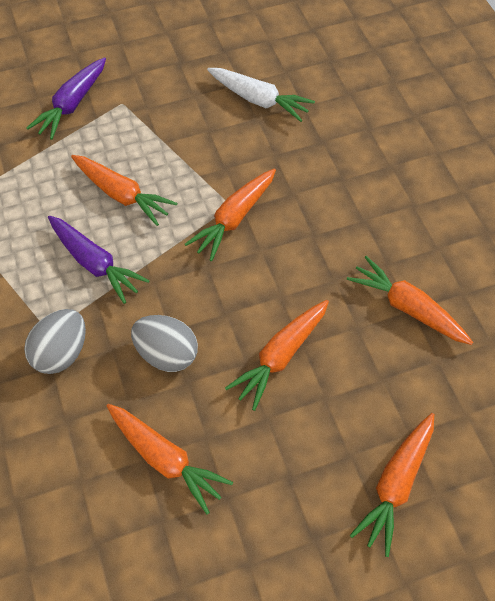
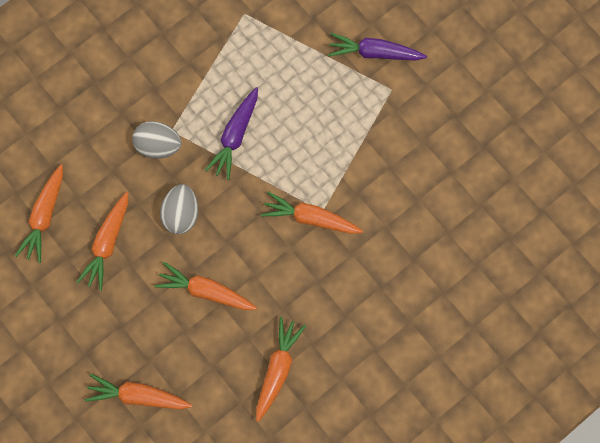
camera: 70 degrees right, 15 degrees up
orange carrot [71,155,177,226] -> orange carrot moved to [15,164,63,263]
white carrot [207,68,315,122] -> none

